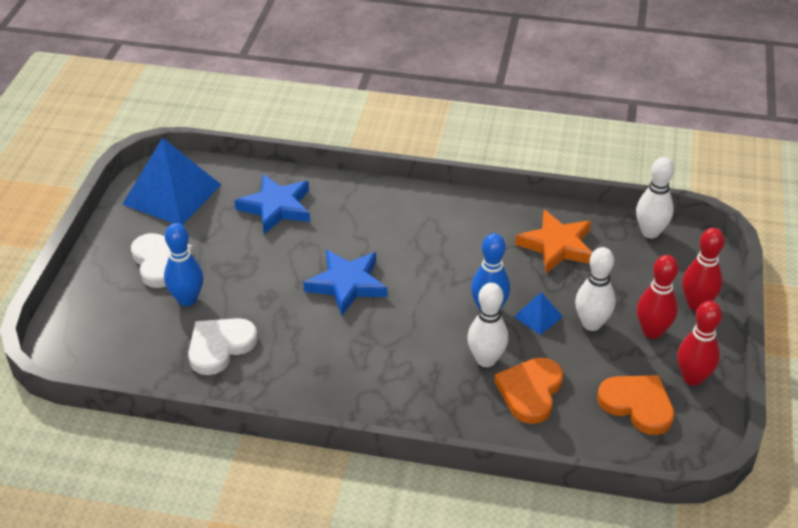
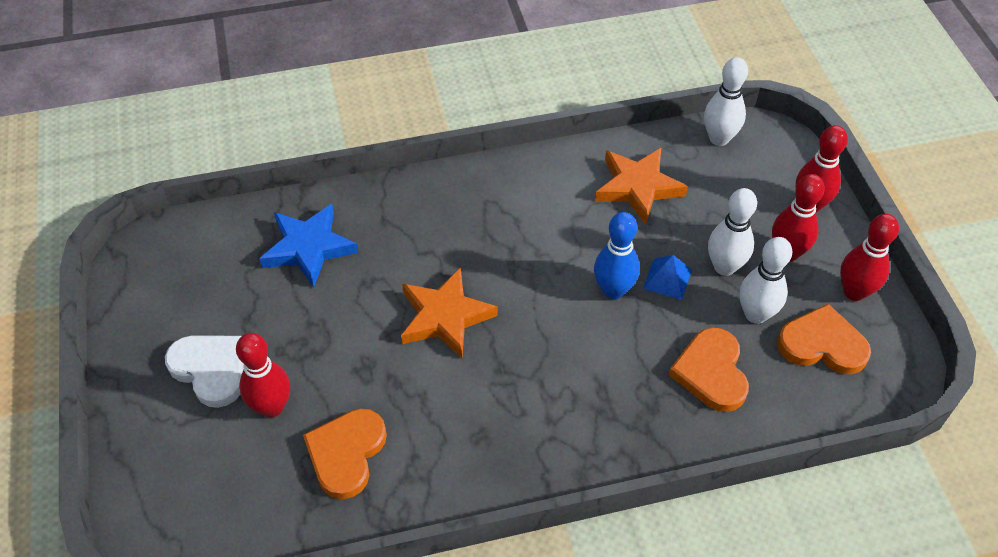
camera: 25 degrees left, 10 degrees up
blue pyramid [122,138,221,225] -> none
blue bowling pin [164,223,203,306] -> red bowling pin [236,333,290,417]
white heart [188,318,258,375] -> orange heart [303,409,387,499]
blue star [303,250,387,315] -> orange star [401,267,498,359]
white bowling pin [467,283,508,367] -> white bowling pin moved to [739,237,792,324]

